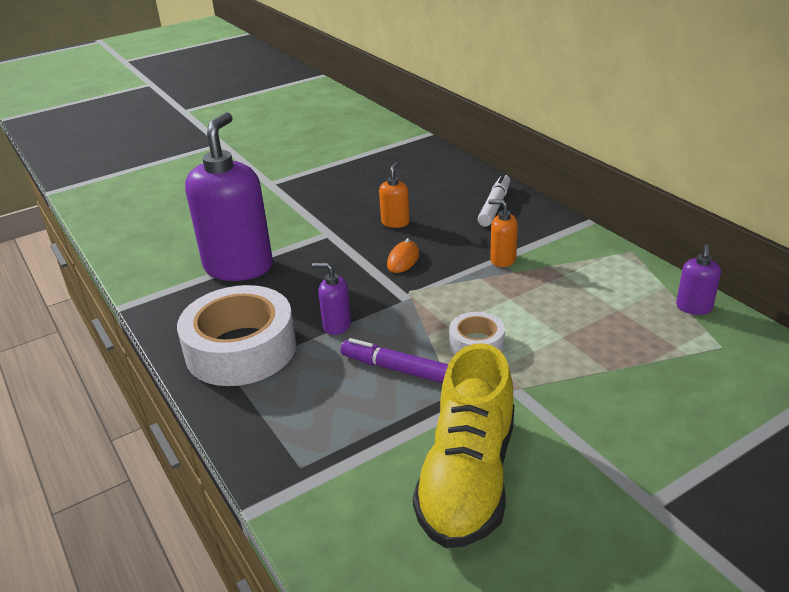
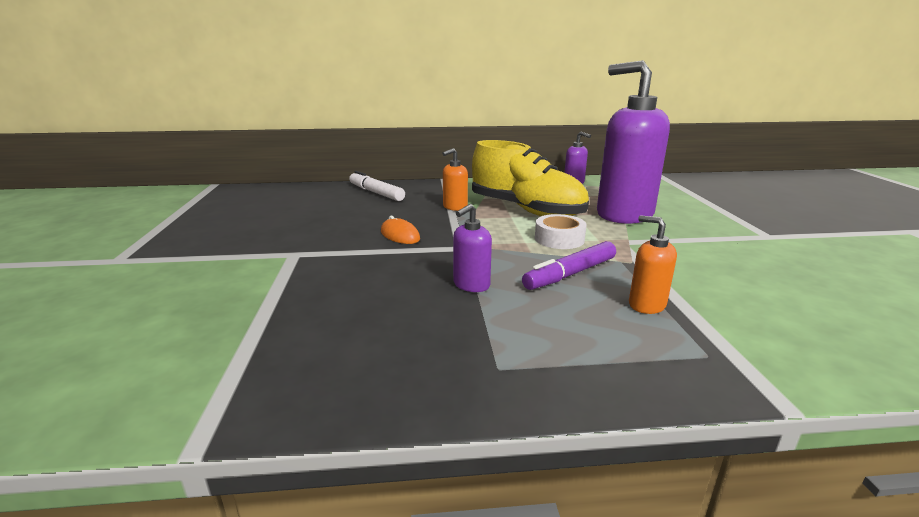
camera: 65 degrees left, 10 degrees down
white tape [177,285,296,386] -> none
purple soap dispenser [185,112,273,281] -> purple soap dispenser moved to [597,60,670,224]
orange soap dispenser [379,162,410,228] -> orange soap dispenser moved to [629,215,677,314]
yellow shoe [413,343,514,548] -> yellow shoe moved to [472,140,589,216]

